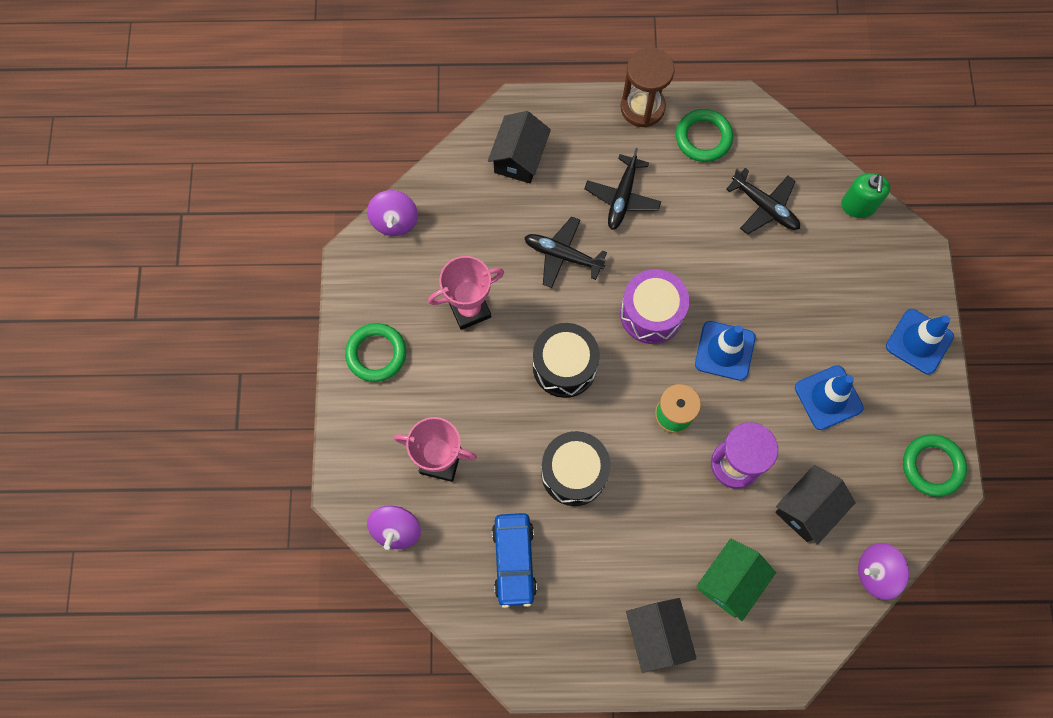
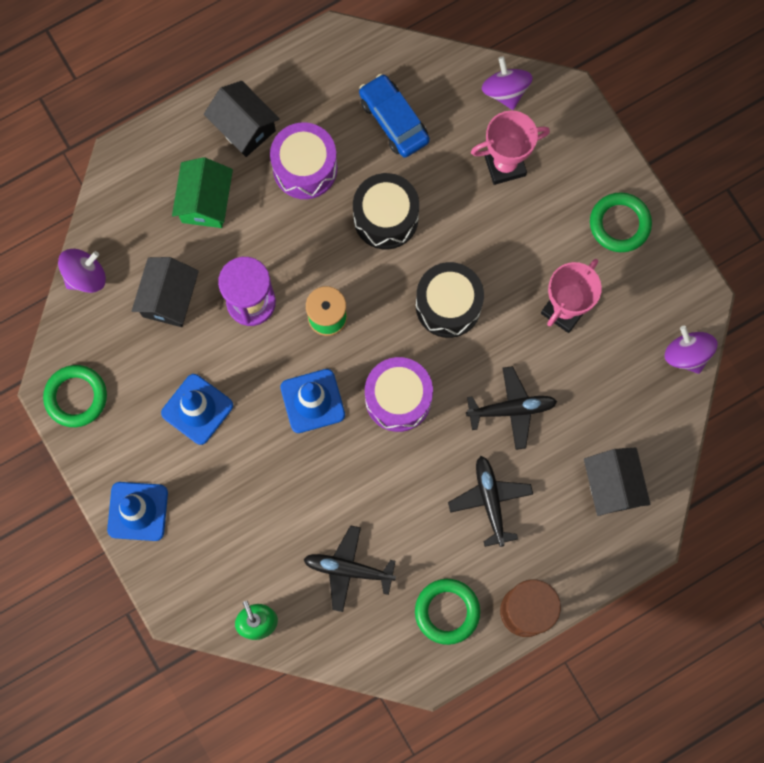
camera: 150 degrees right, 5 degrees up
none -> purple drum [270,122,337,199]

